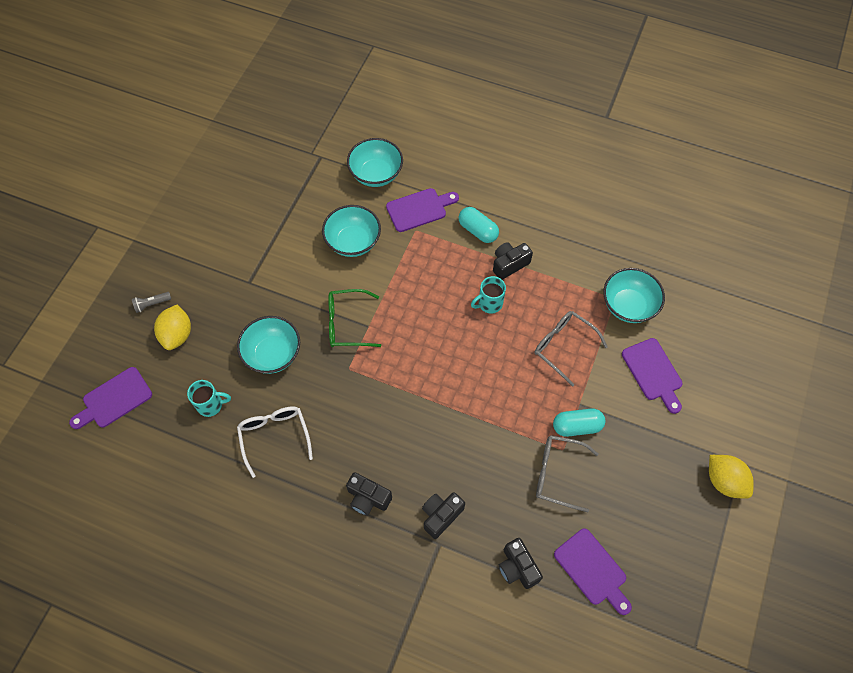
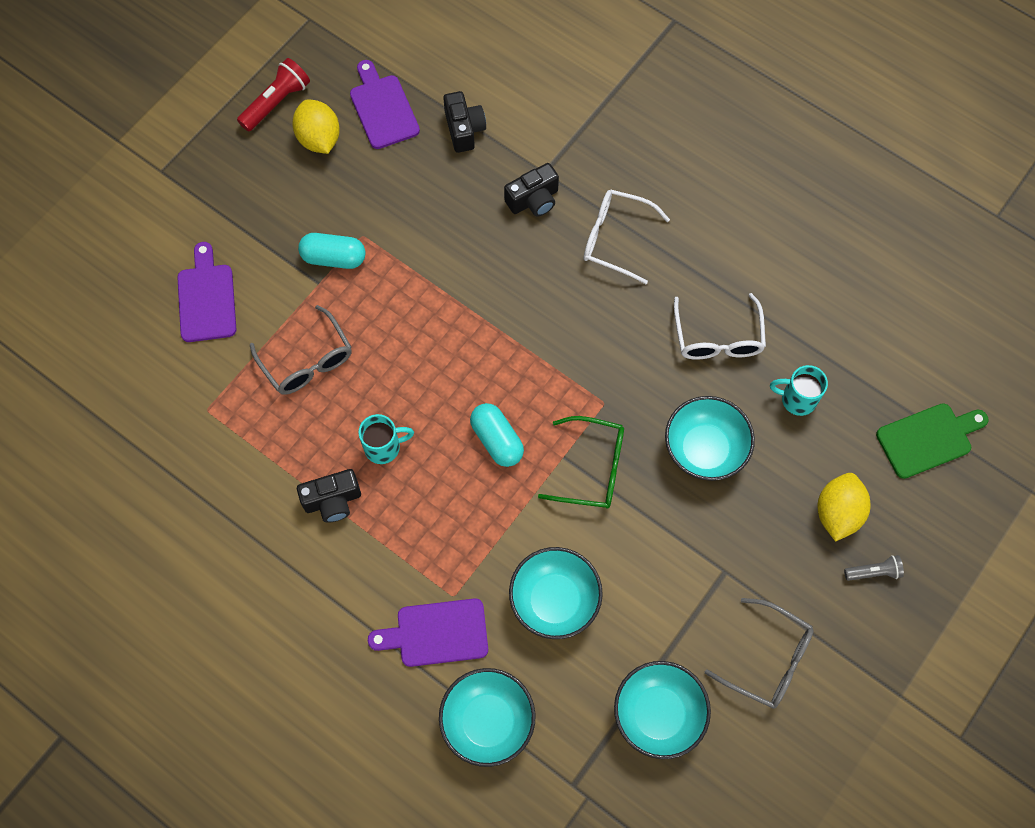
camera: 165 degrees left, 5 degrees up
purple cutting board [69,367,152,429] -> green cutting board [876,403,989,479]
black camera [346,472,392,516] -> white glasses [584,190,670,284]
turquoise capsule [459,207,499,243] -> turquoise capsule moved to [470,403,524,467]
grey glasses [536,435,598,512] -> grey glasses moved to [705,598,814,709]
turquoise bowl [603,268,665,323] -> turquoise bowl moved to [614,661,711,759]
yellow lemon [709,455,754,499] -> yellow lemon moved to [292,100,340,154]
none -> red flashlight [237,58,310,132]

